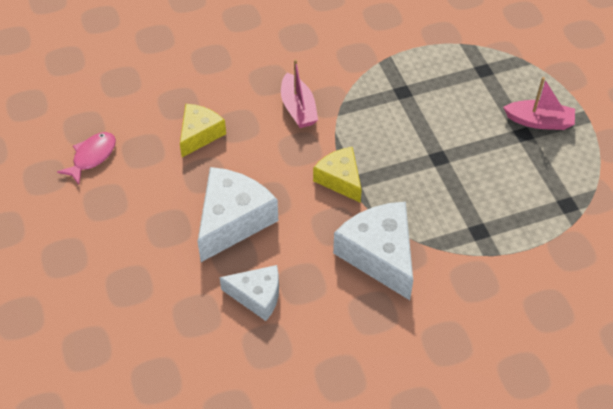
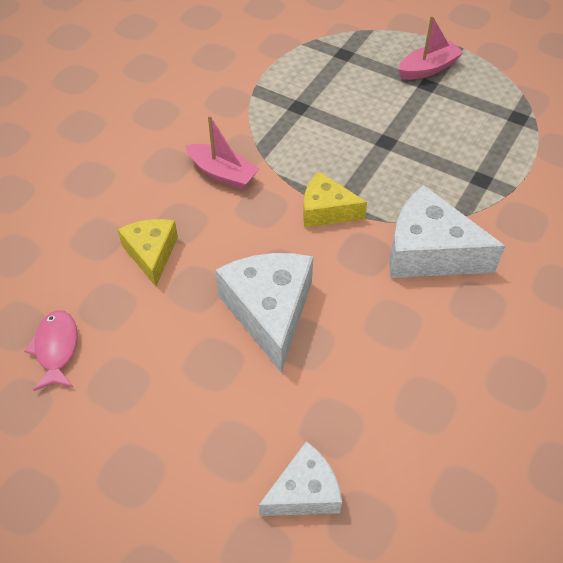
camera: 40 degrees left, 0 degrees up
white cheese [220,265,279,321] -> white cheese moved to [259,441,342,516]

